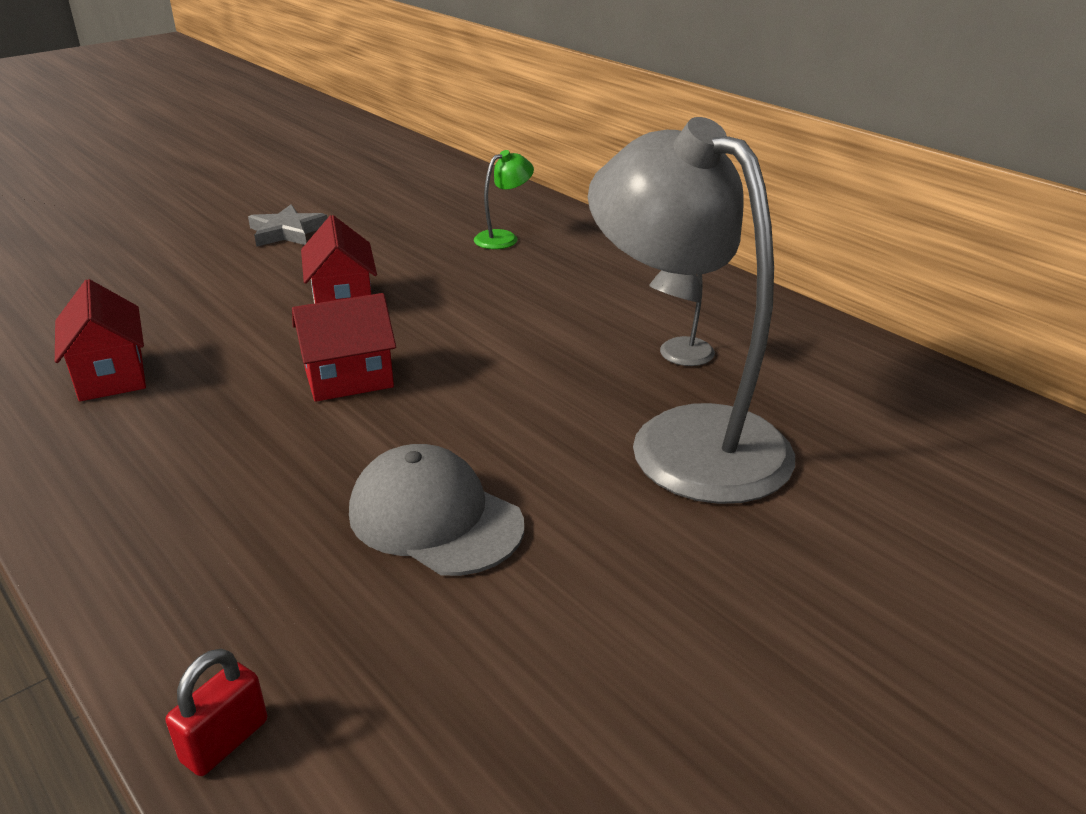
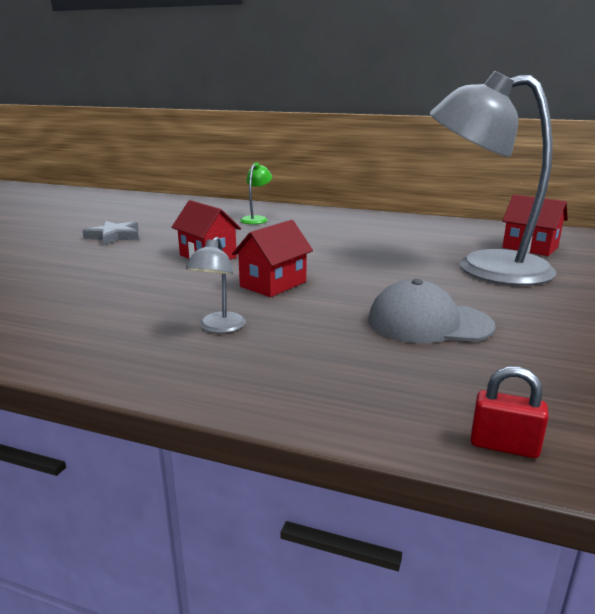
camera: 30 degrees left, 10 degrees down
red house [55,279,146,401] -> red house moved to [502,195,568,256]
red padlock [166,648,267,776] -> red padlock turned 75 degrees counterclockwise [471,366,549,458]
grey lamp [649,270,715,366] -> grey lamp moved to [186,237,246,333]

